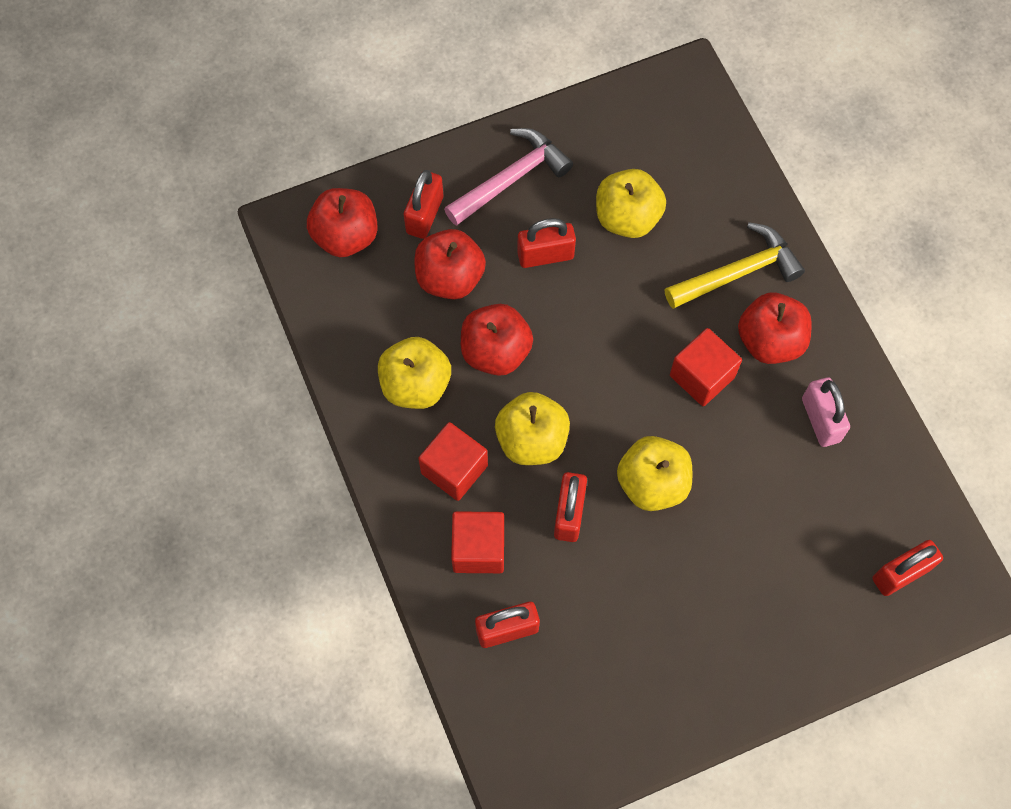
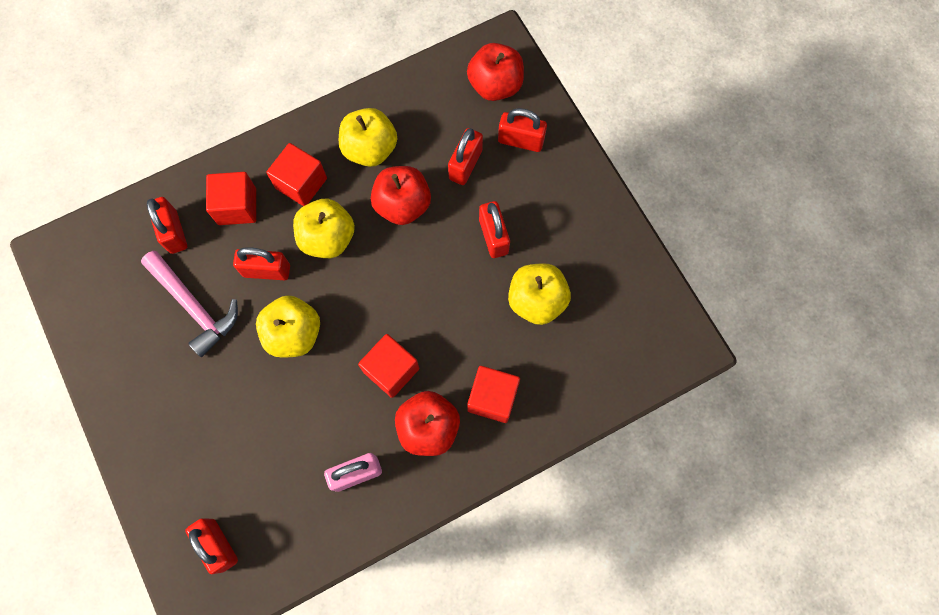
camera: 85 degrees right, 5 degrees up
red apple [414,229,486,300] -> red padlock [448,128,483,185]
pink hammer [444,128,573,226] -> pink hammer moved to [141,251,238,357]
yellow hammer [665,222,805,309] -> red cube [467,366,520,423]

